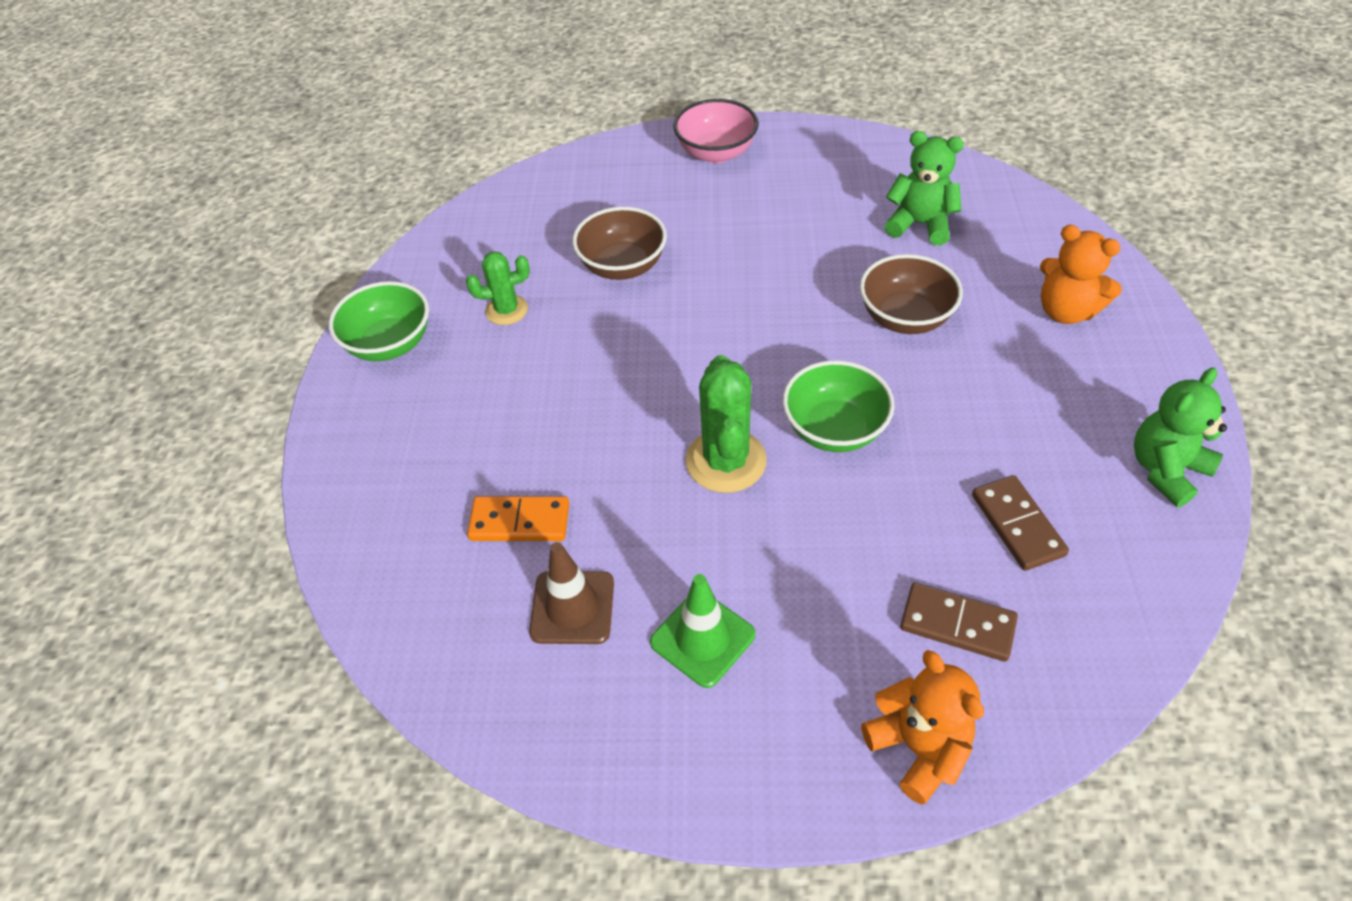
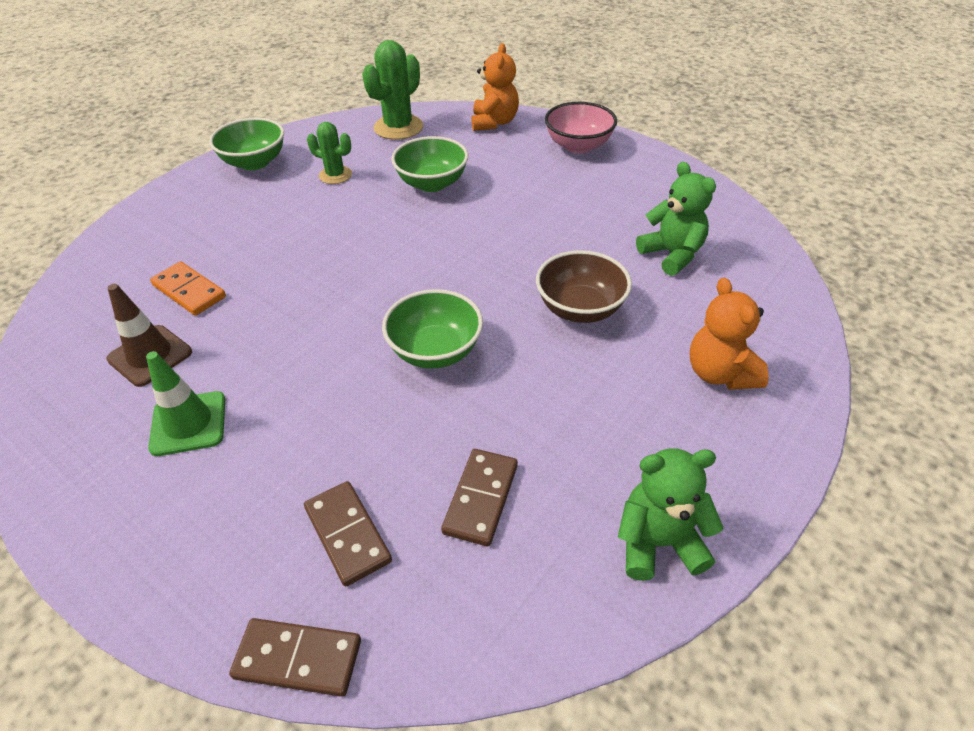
camera: 35 degrees right, 5 degrees down
brown bowl [572,206,667,280] -> green bowl [391,136,468,192]
green cactus [686,355,767,493] -> green cactus moved to [362,40,423,140]
orange teddy bear [861,650,984,805] -> orange teddy bear moved to [471,43,519,131]
none -> brown domino [229,618,361,697]

